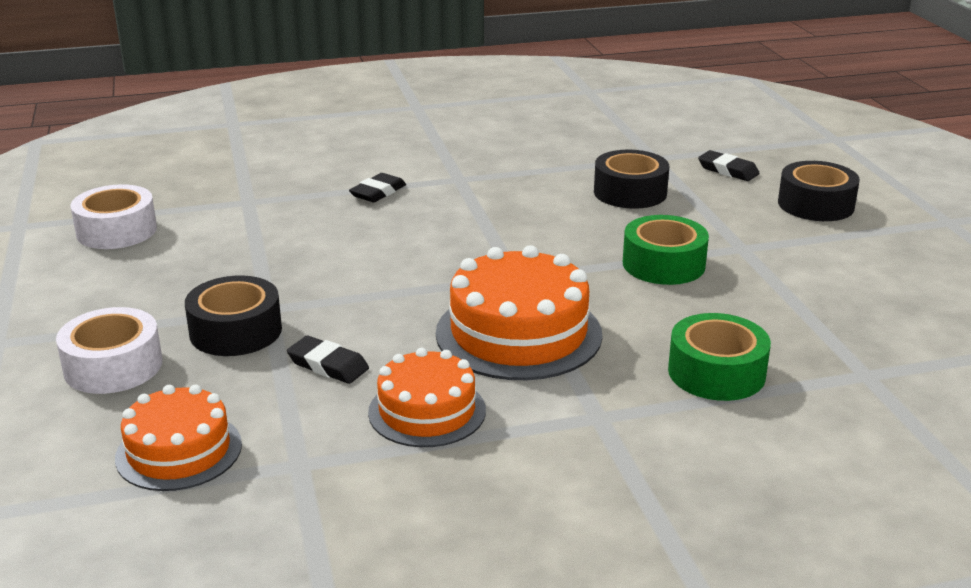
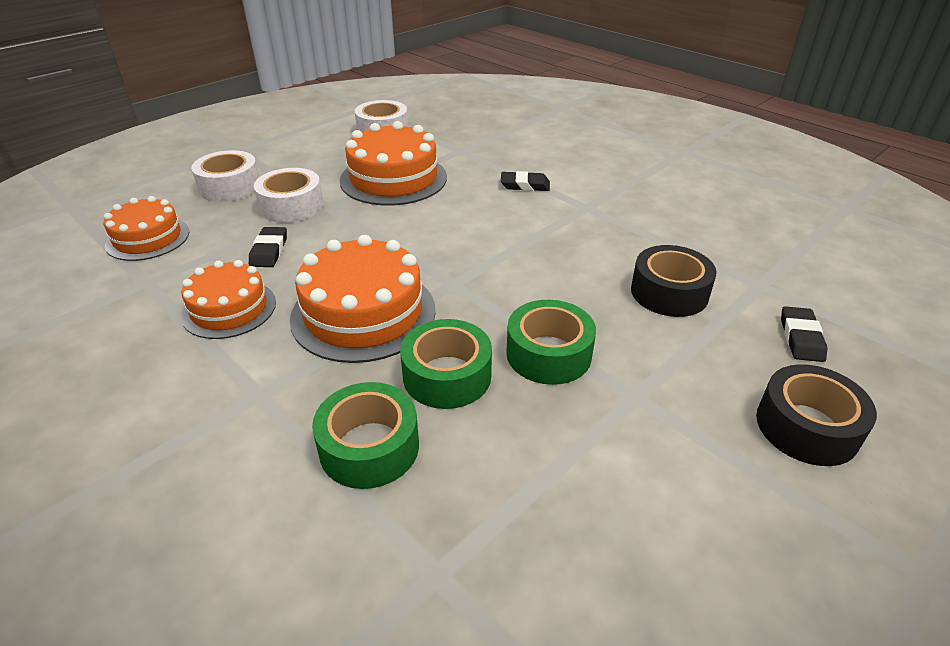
camera: 60 degrees right, 10 degrees up
black tape [185,276,282,356] -> white tape [254,168,324,223]
none -> orange cake [340,121,447,206]
none -> green tape [400,319,492,409]

